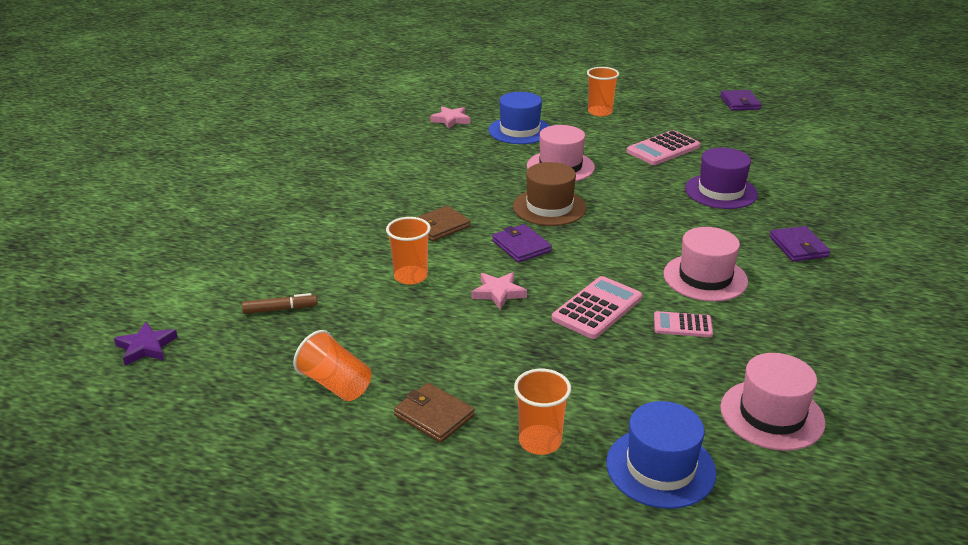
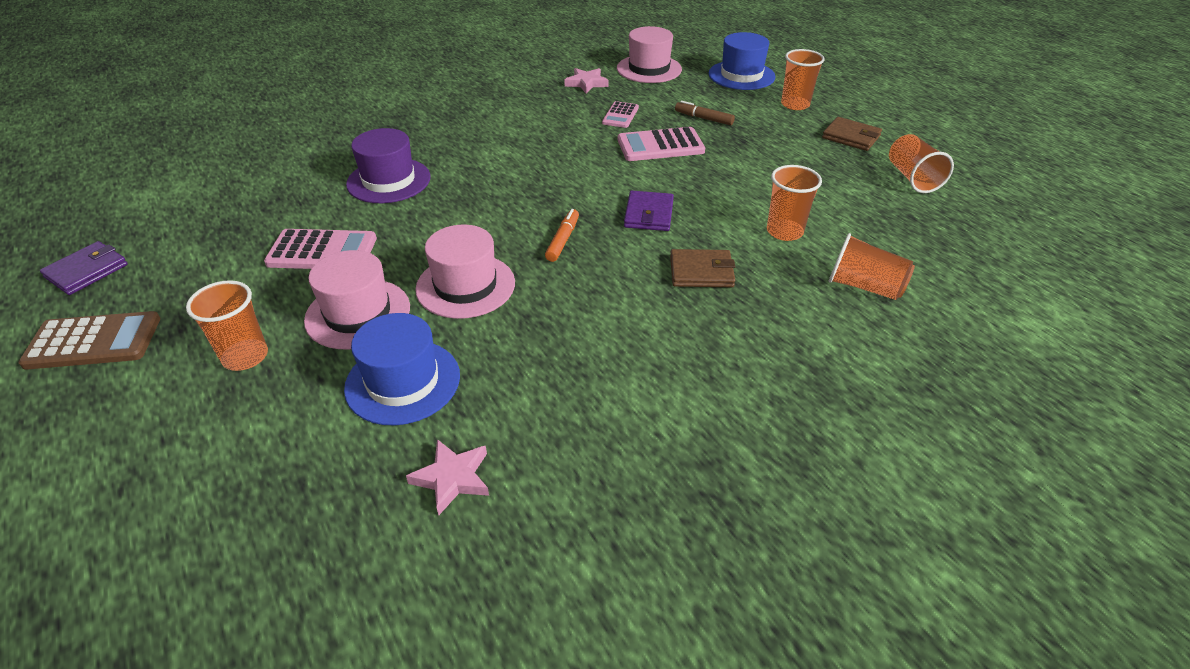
camera: 140 degrees left, 10 degrees up
purple star [114,322,178,366] -> none
brown marker [242,293,318,314] -> brown marker moved to [675,101,735,125]
brown wallet [394,383,475,443] -> brown wallet turned 45 degrees counterclockwise [822,117,882,151]
pink star [472,272,527,310] -> pink star moved to [564,68,609,93]
brown hat [513,162,586,226] -> orange marker [545,209,579,262]
pink calculator [654,311,713,337] -> pink calculator turned 60 degrees clockwise [602,101,639,128]
pink hat [663,227,748,302] -> pink hat moved to [304,250,410,349]
purple wallet [769,226,831,262] -> none
none -> brown calculator [18,311,160,370]
none -> orange cup [829,233,915,300]

